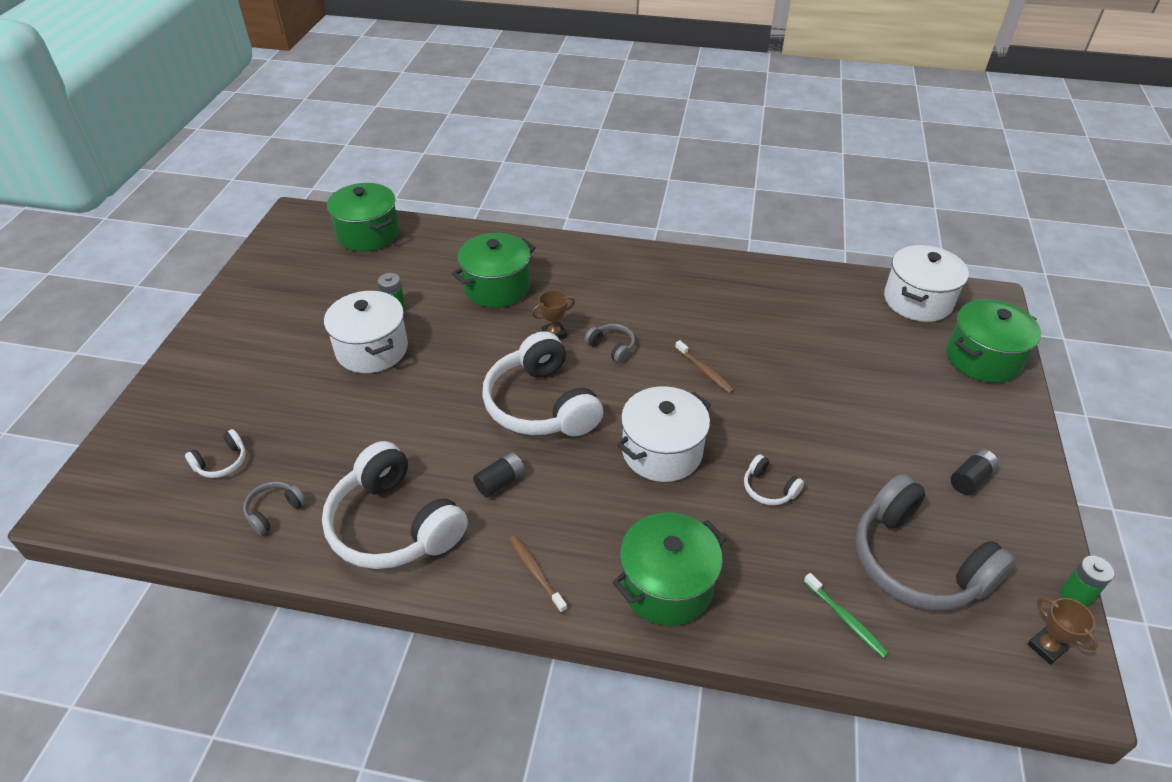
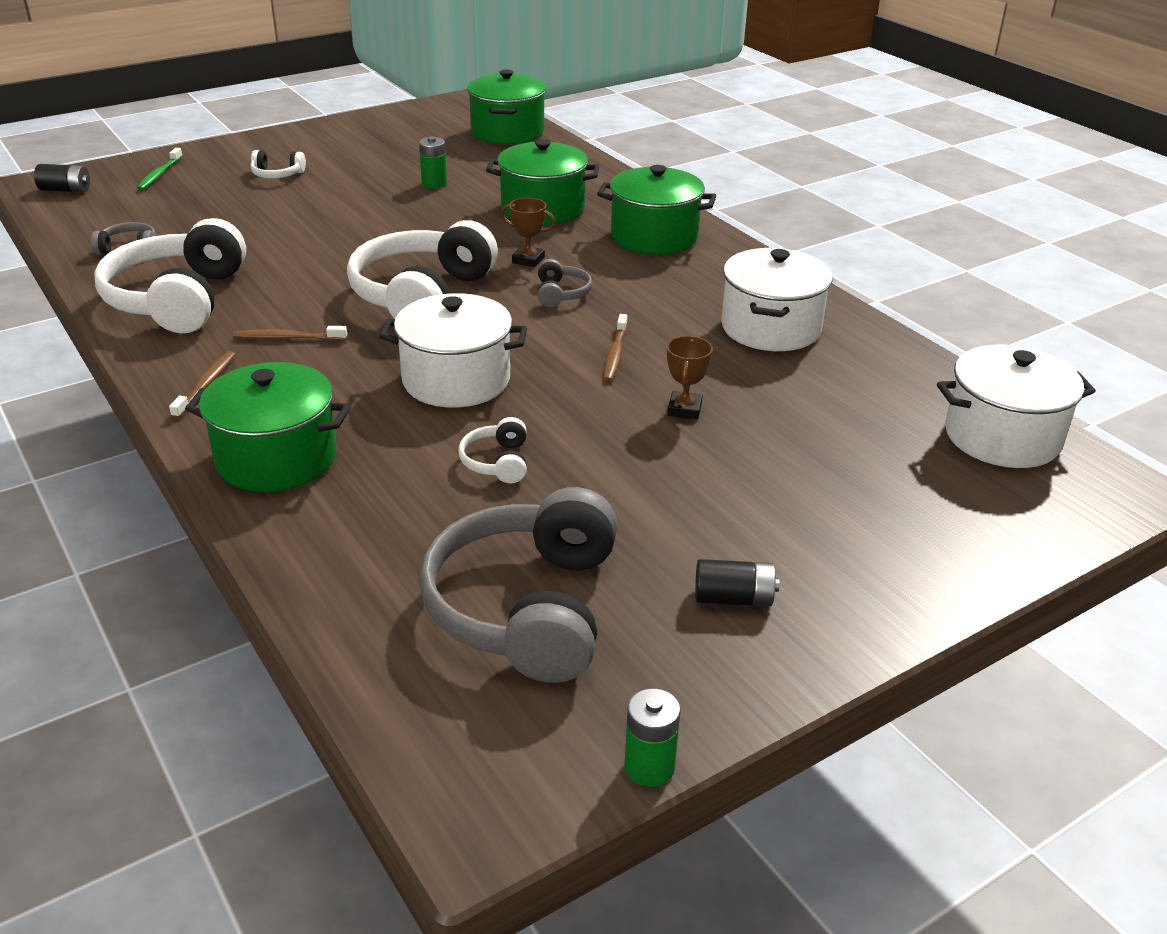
camera: 45 degrees right, 10 degrees down
white headphones [185,429,246,478] -> white headphones moved to [250,150,306,178]
white pot [324,291,408,373] -> white pot moved to [721,248,833,351]
black battery [473,452,525,498] -> black battery moved to [34,164,90,192]
green toothbrush [804,573,888,658] -> green toothbrush moved to [137,148,183,190]
green pot [947,299,1041,383] -> green pot moved to [597,165,716,254]
brown trophy [1027,597,1098,665] -> brown trophy moved to [667,336,713,419]
none -> brown toothbrush [233,326,347,341]

